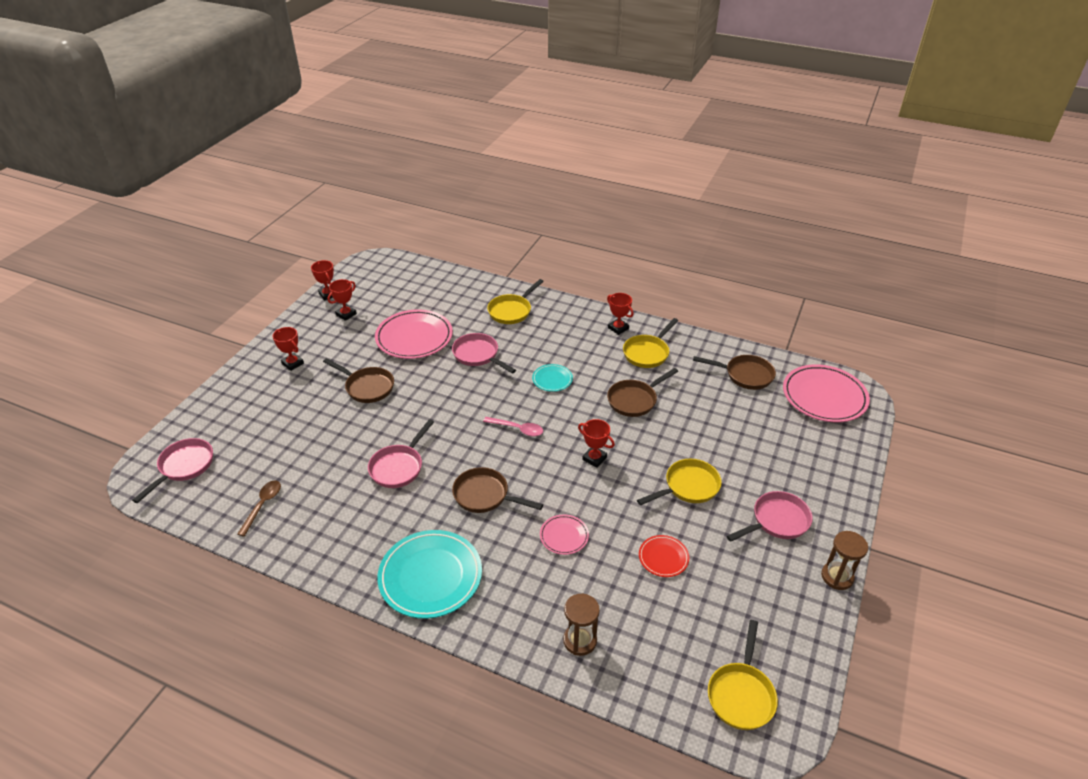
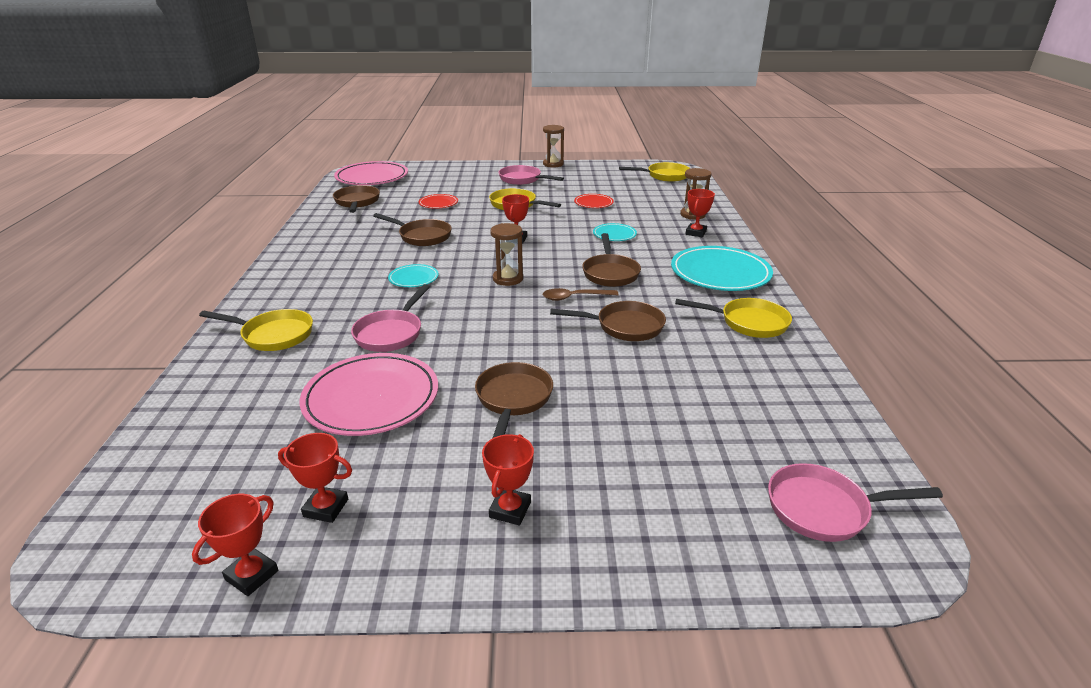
camera: 115 degrees left, 10 degrees down
brown spoon [237,481,281,536] -> brown spoon moved to [543,288,619,301]
pink pan [368,419,434,488] -> brown pan [550,301,666,341]
pink spoon [483,417,543,436] -> brown hourglass [490,223,523,286]
pink plate [540,514,589,555] -> turquoise plate [593,223,637,241]
red trophy [607,293,634,335] -> red trophy moved to [686,189,715,237]
yellow pan [623,318,678,368] -> yellow pan moved to [675,298,792,338]
none -> red plate [419,194,458,209]

